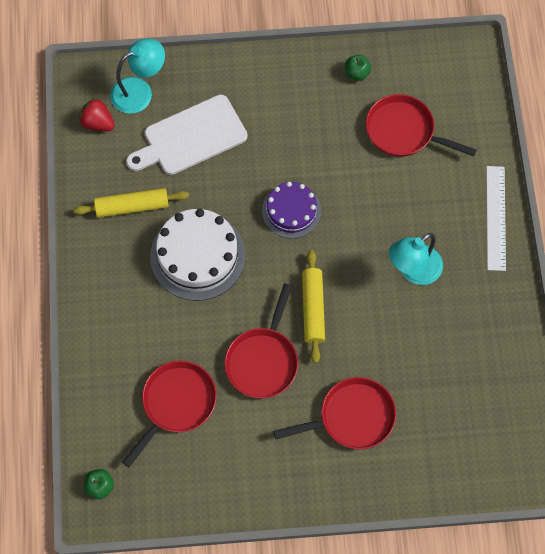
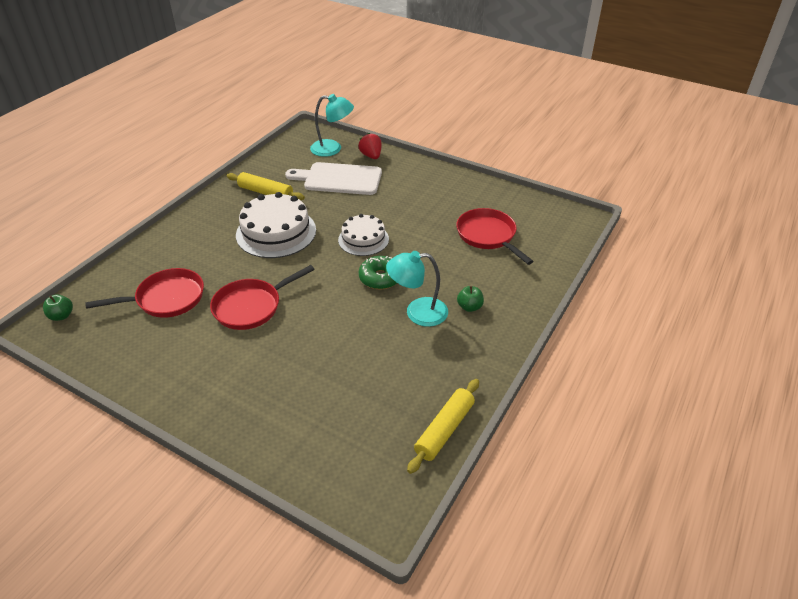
camera: 35 degrees right, 25 degrees down
red strawberry [79,98,115,131] -> red strawberry moved to [358,133,382,159]
purple cake [262,182,321,239] -> white cake [338,214,389,256]
red pan [273,377,396,449] -> none
yellow rolling pin [302,250,325,363] -> yellow rolling pin moved to [407,379,479,474]
green apple [345,55,371,81] -> green apple moved to [457,286,484,312]
white ruler [486,166,506,271] -> none
none -> green donut [358,256,397,289]

